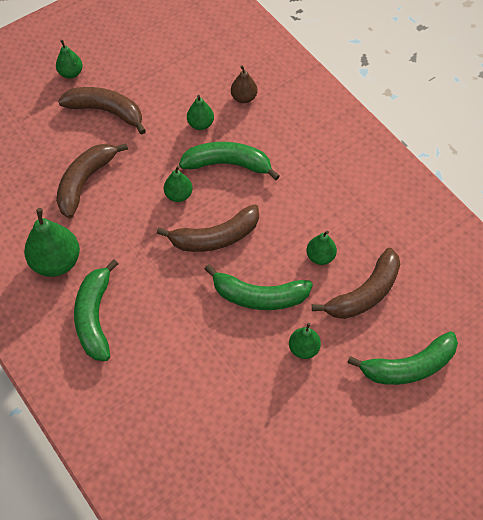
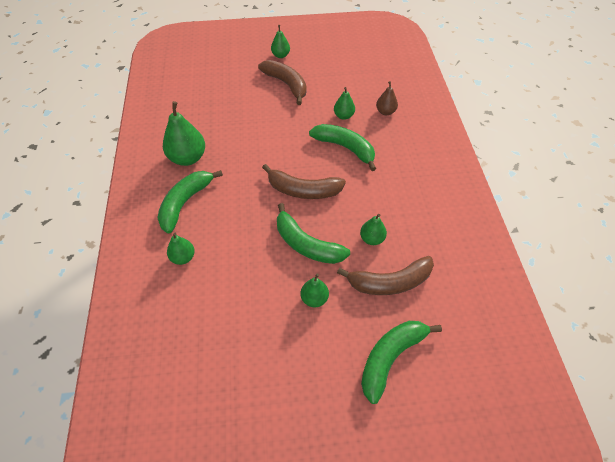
camera: 30 degrees right, 5 degrees down
brown banana [56,143,128,218] -> none
green pear [164,166,193,202] -> green pear moved to [167,232,195,265]
green banana [347,331,458,385] -> green banana turned 120 degrees clockwise [361,321,442,404]

